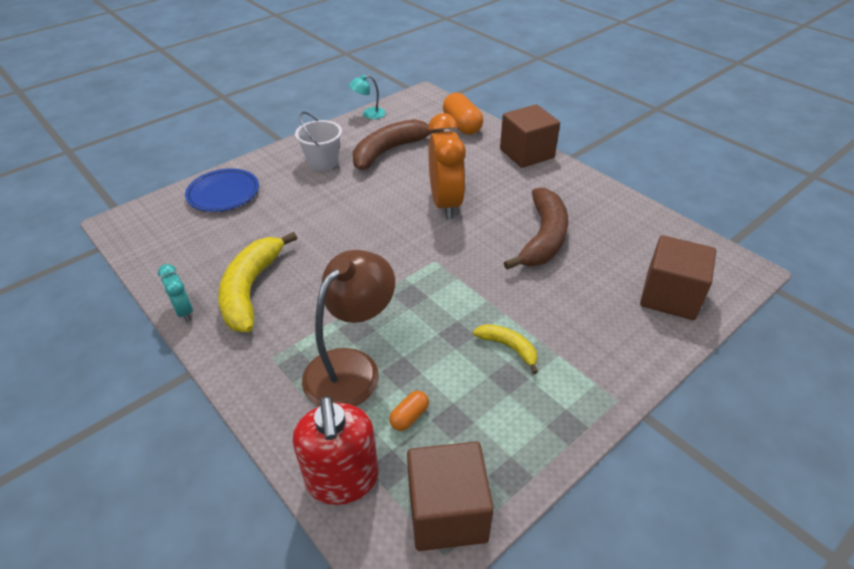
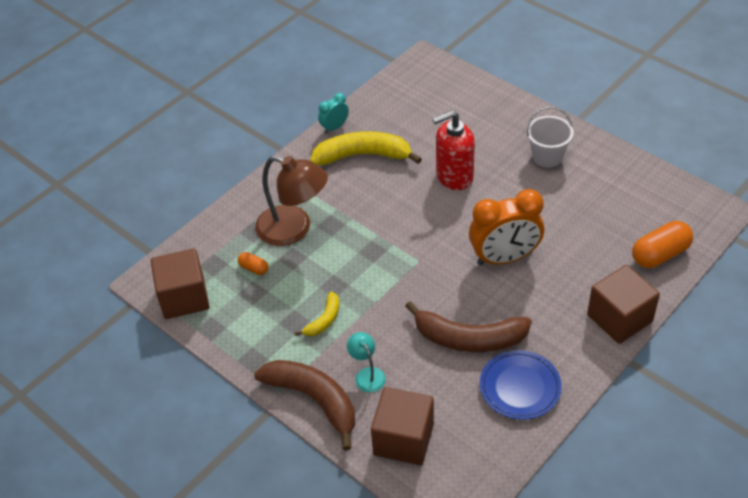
camera: 85 degrees right, 5 degrees up
blue plate [185,168,259,212] -> blue plate moved to [480,350,562,420]
red soap dispenser [293,396,379,505] -> red soap dispenser moved to [433,110,475,190]
turquoise lamp [349,75,386,119] -> turquoise lamp moved to [347,332,386,392]
brown banana [353,119,444,170] -> brown banana moved to [254,360,355,451]

